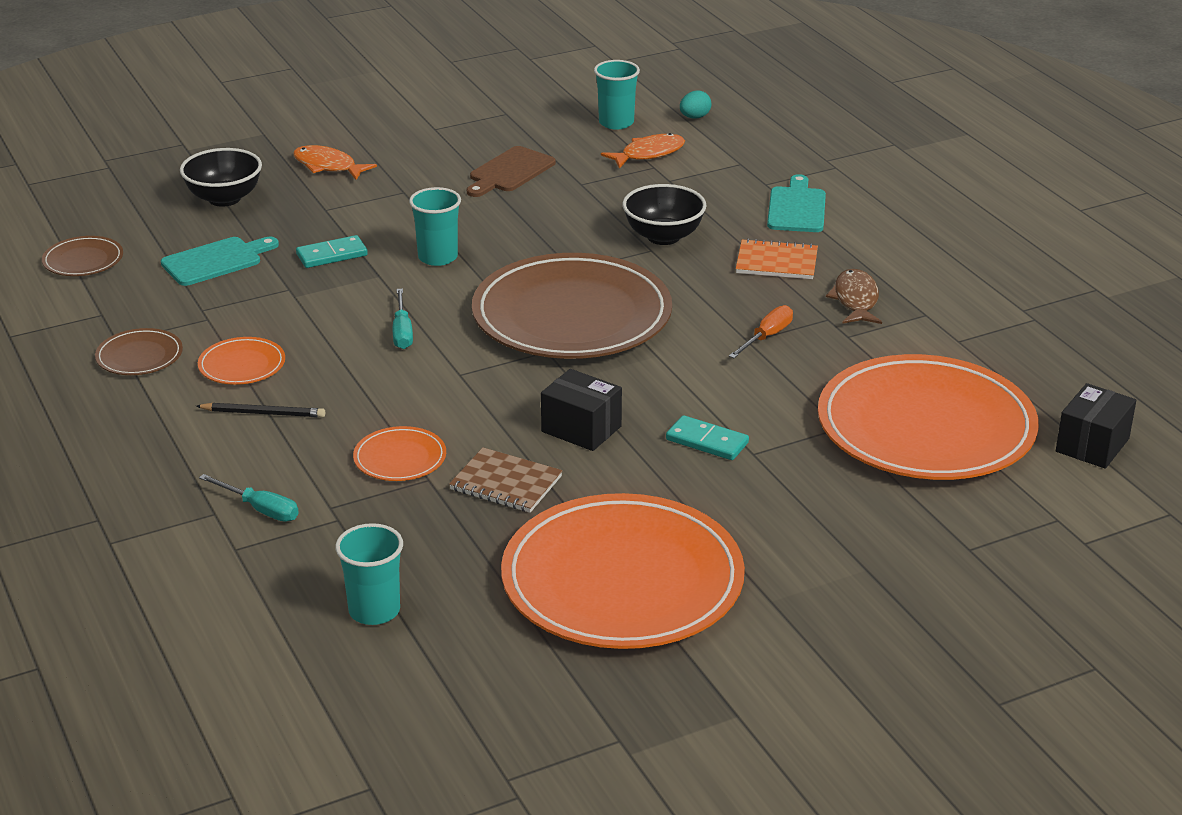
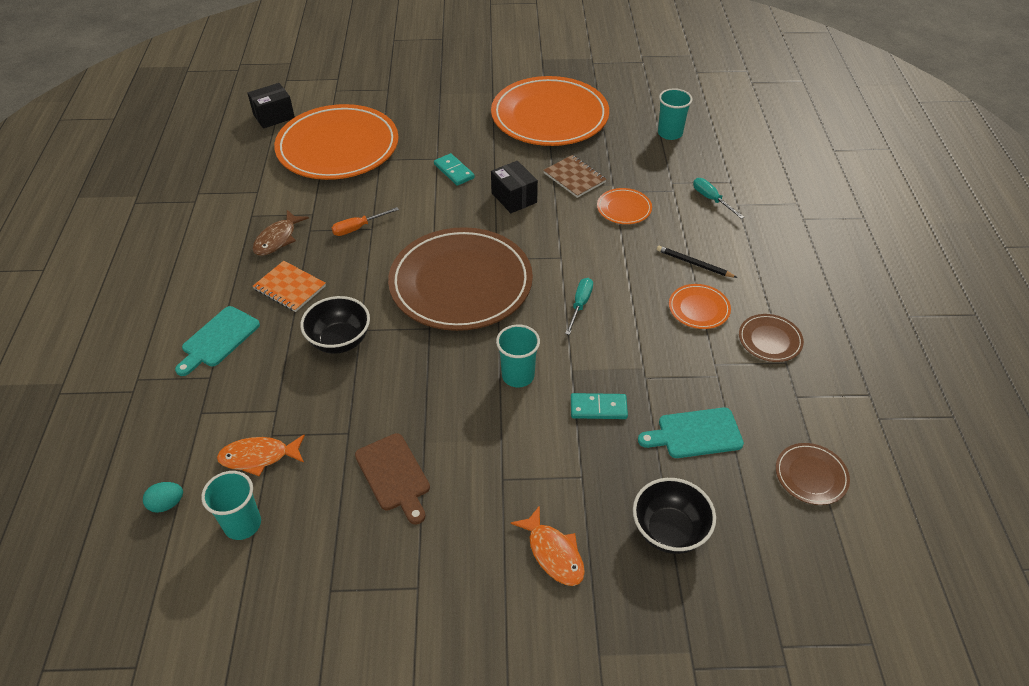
camera: 155 degrees left, 15 degrees up
brown cutting board [467,146,556,197] -> brown cutting board turned 90 degrees clockwise [355,433,430,524]

